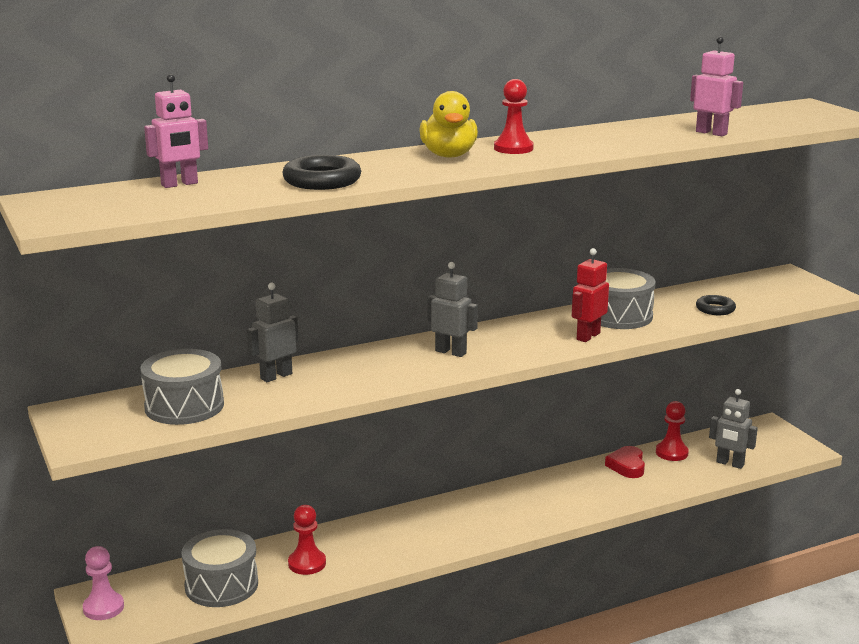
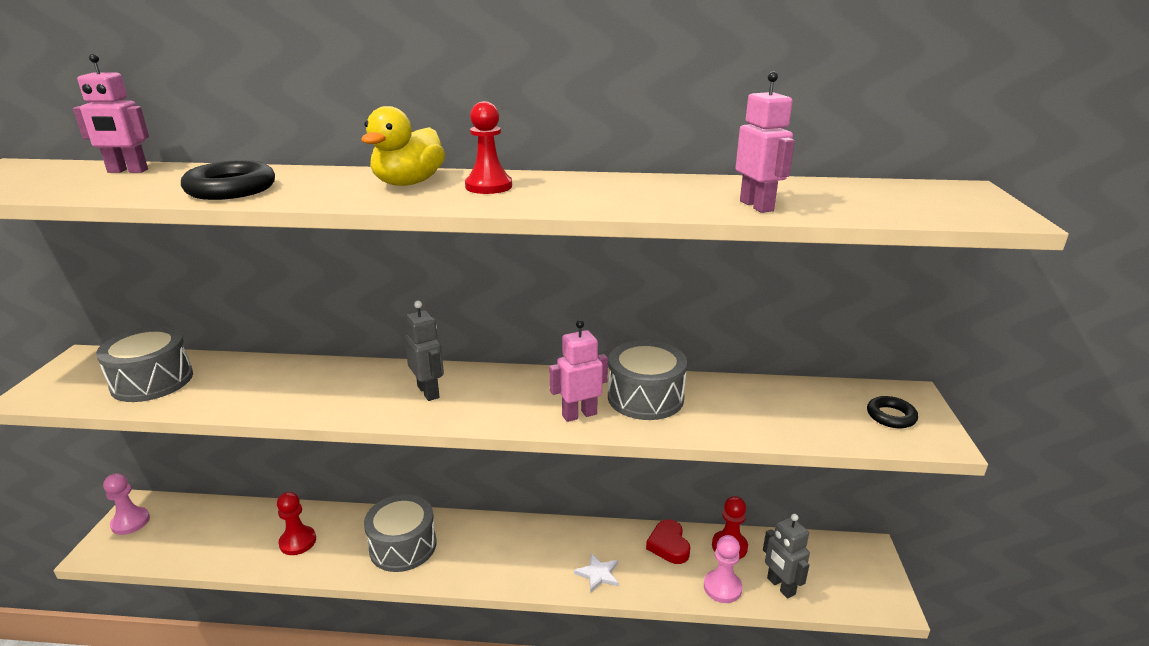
camera: 30 degrees right, 5 degrees up
grey drum [181,529,258,607] -> grey drum moved to [364,494,437,572]
grey robot [247,283,298,382] -> none
red robot [572,248,609,342] -> pink robot [549,320,608,422]
red heart [605,446,645,478] -> red heart turned 45 degrees counterclockwise [646,520,690,564]
black ring [696,295,736,315] -> black ring moved to [867,396,918,428]
none -> white star [574,553,619,592]
none -> pink pawn [704,535,742,603]

